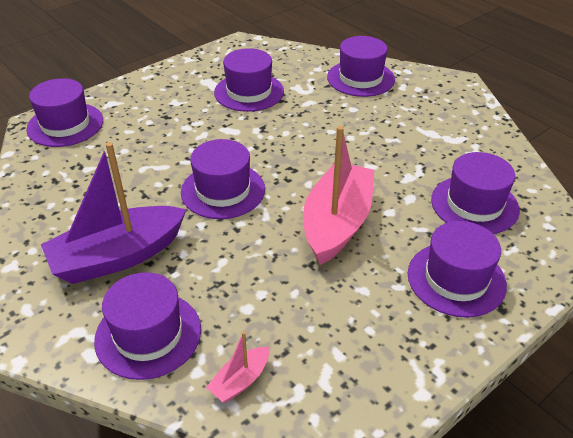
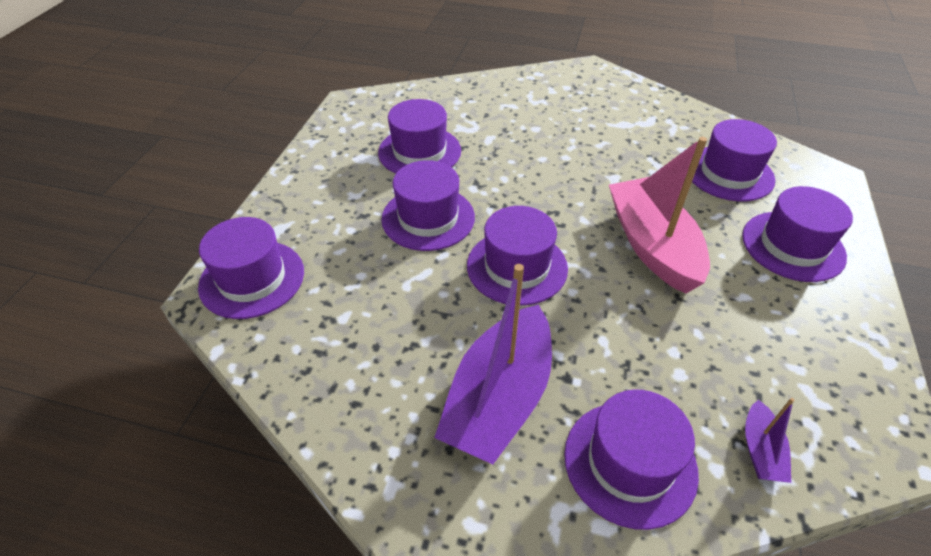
camera: 35 degrees left, 5 degrees up
pink boat [206,331,269,403] -> purple boat [745,398,795,483]
purple hat [327,36,395,97] -> purple hat moved to [381,160,475,251]

